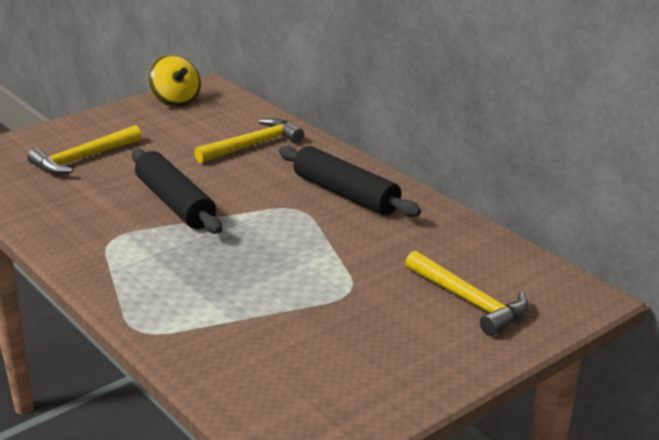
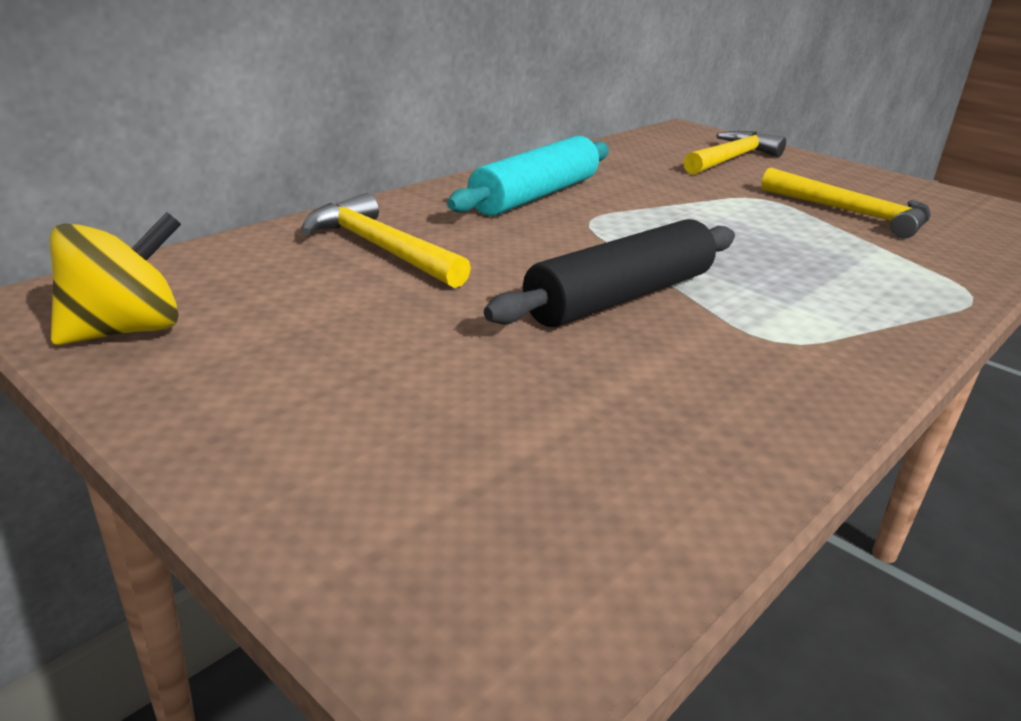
camera: 100 degrees left, 0 degrees up
yellow hammer [27,125,142,175] -> yellow hammer moved to [761,168,931,238]
black rolling pin [279,146,421,217] -> turquoise rolling pin [447,136,609,216]

